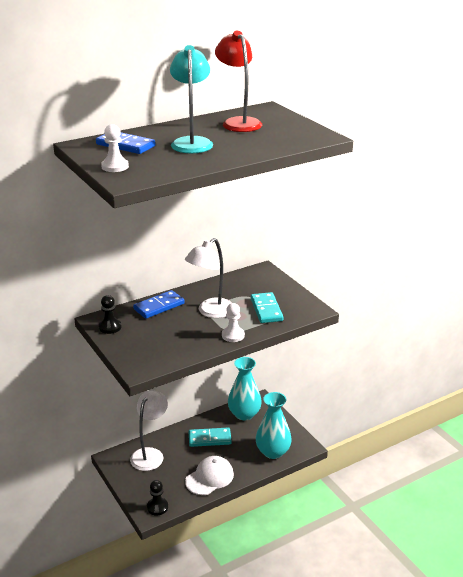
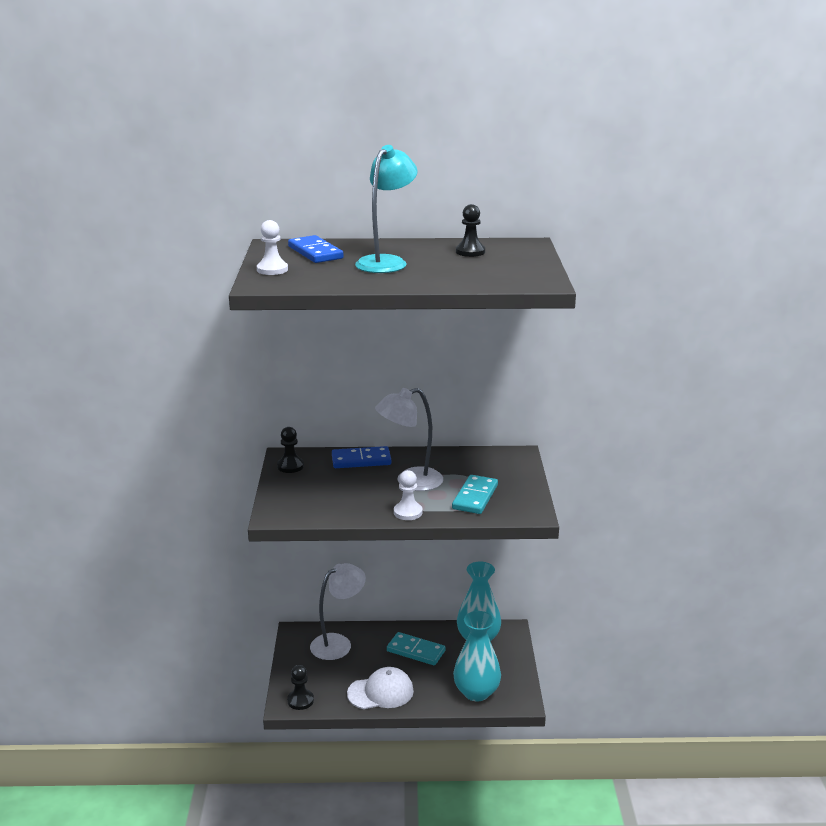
camera: 30 degrees right, 5 degrees down
red lamp [215,31,262,132] -> black pawn [456,204,485,257]

